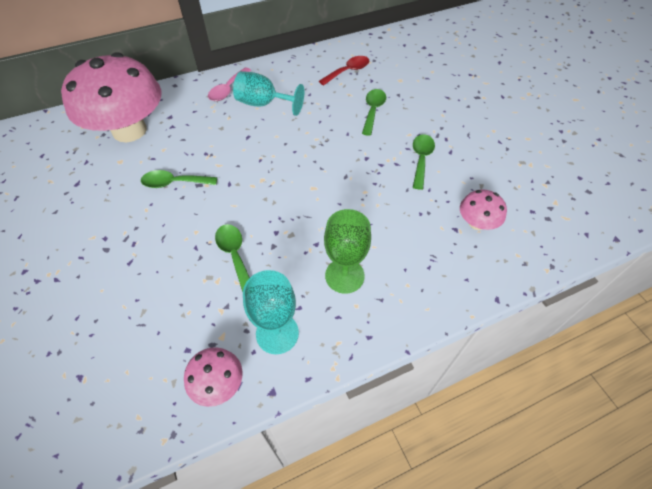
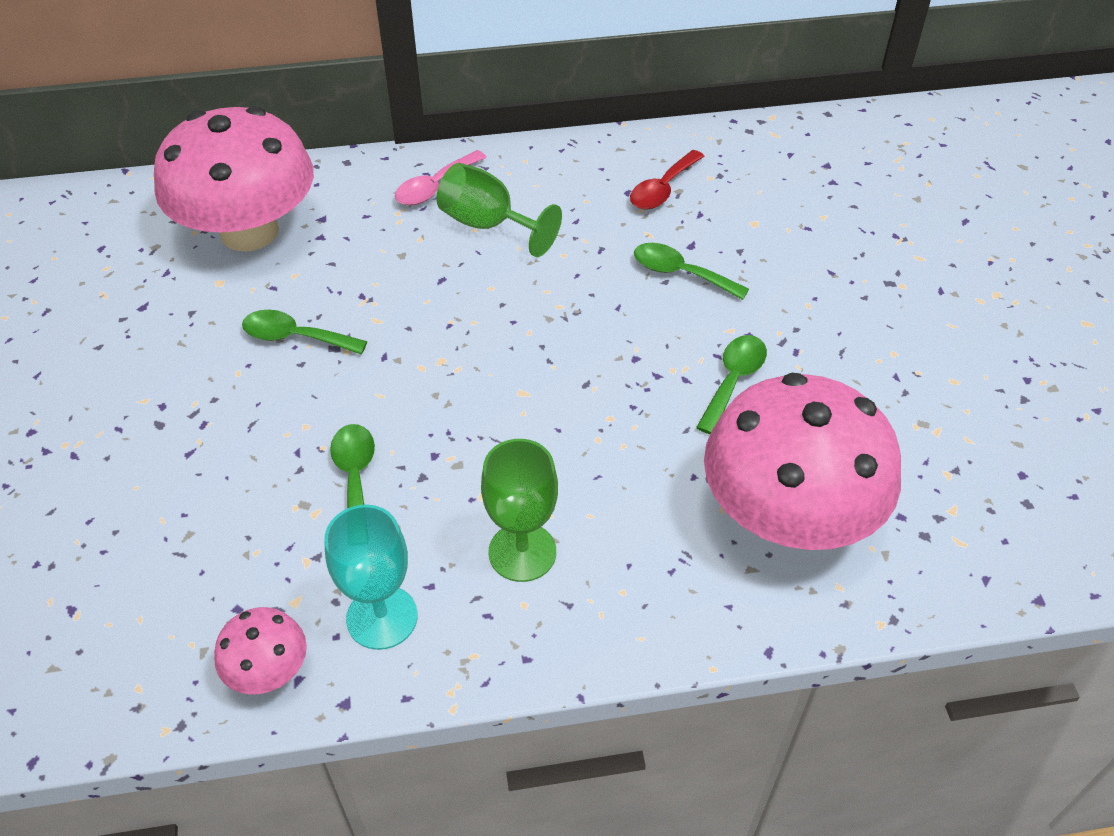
camera: 15 degrees right, 5 degrees down
turquoise goblet [233,71,304,116] -> green goblet [436,163,562,257]
red spoon [319,56,369,86] -> red spoon turned 150 degrees clockwise [630,150,705,209]
green spoon [362,89,386,136] -> green spoon turned 90 degrees counterclockwise [634,243,749,300]
pink mushroom [460,189,507,230] -> pink mushroom [704,373,901,550], size x2.30

